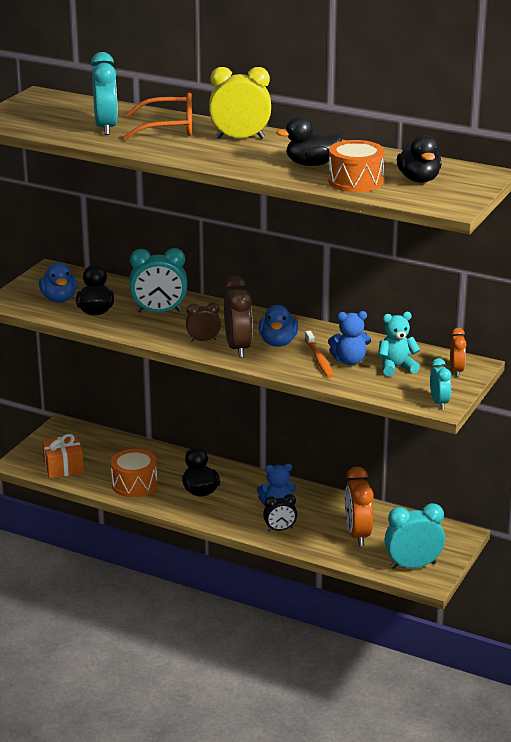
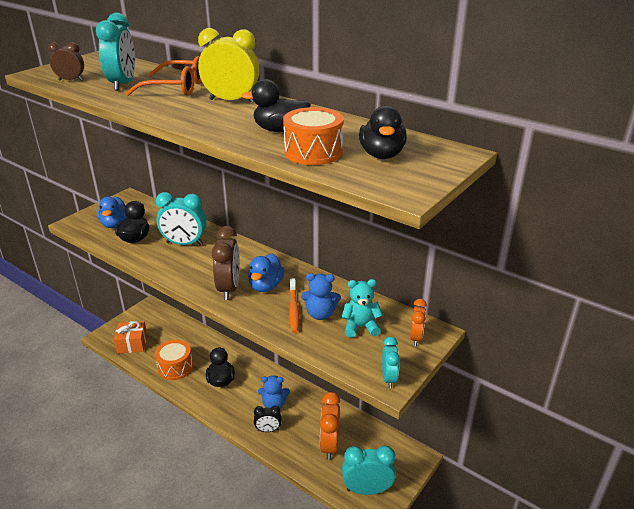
camera: 10 degrees right, 5 degrees up
brown clock [186,302,221,342] -> brown clock moved to [48,42,84,81]

